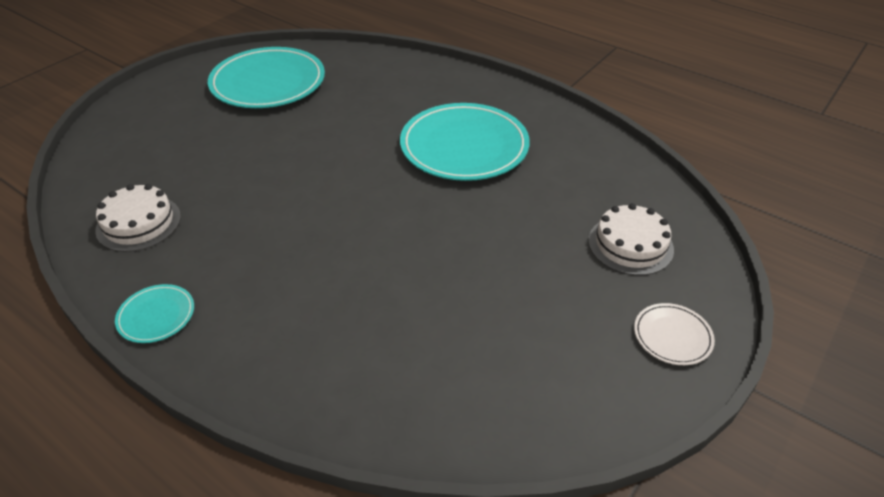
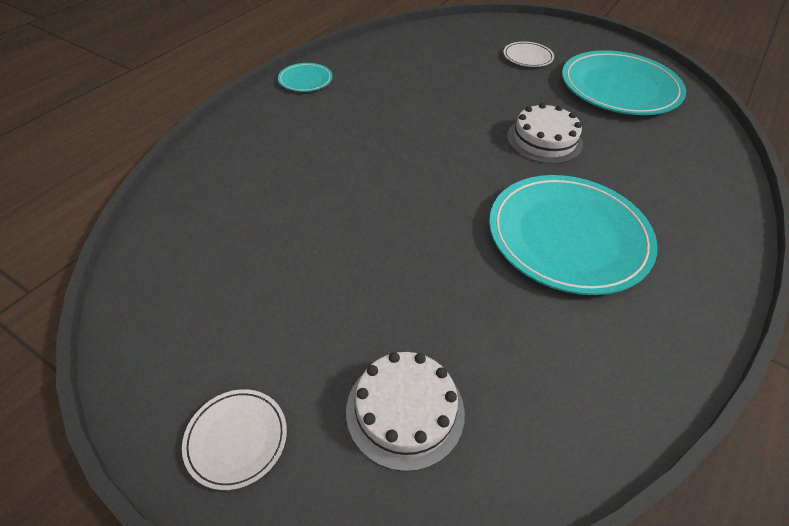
camera: 85 degrees right, 5 degrees up
white cake [95,184,181,252] -> white cake moved to [507,103,583,164]
none -> white plate [503,42,554,67]

